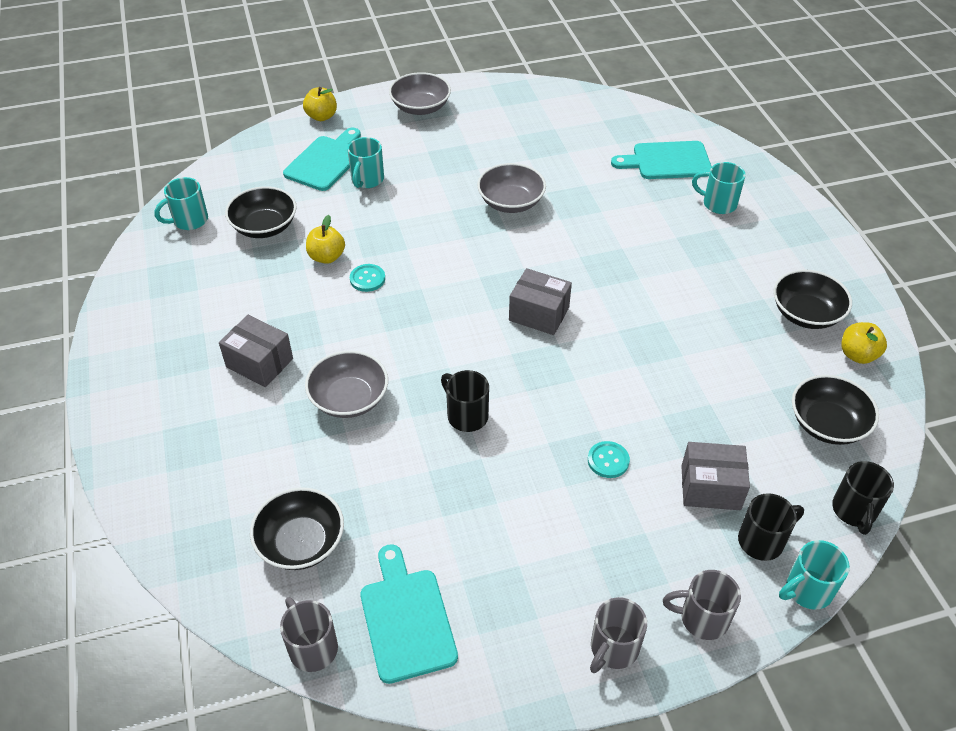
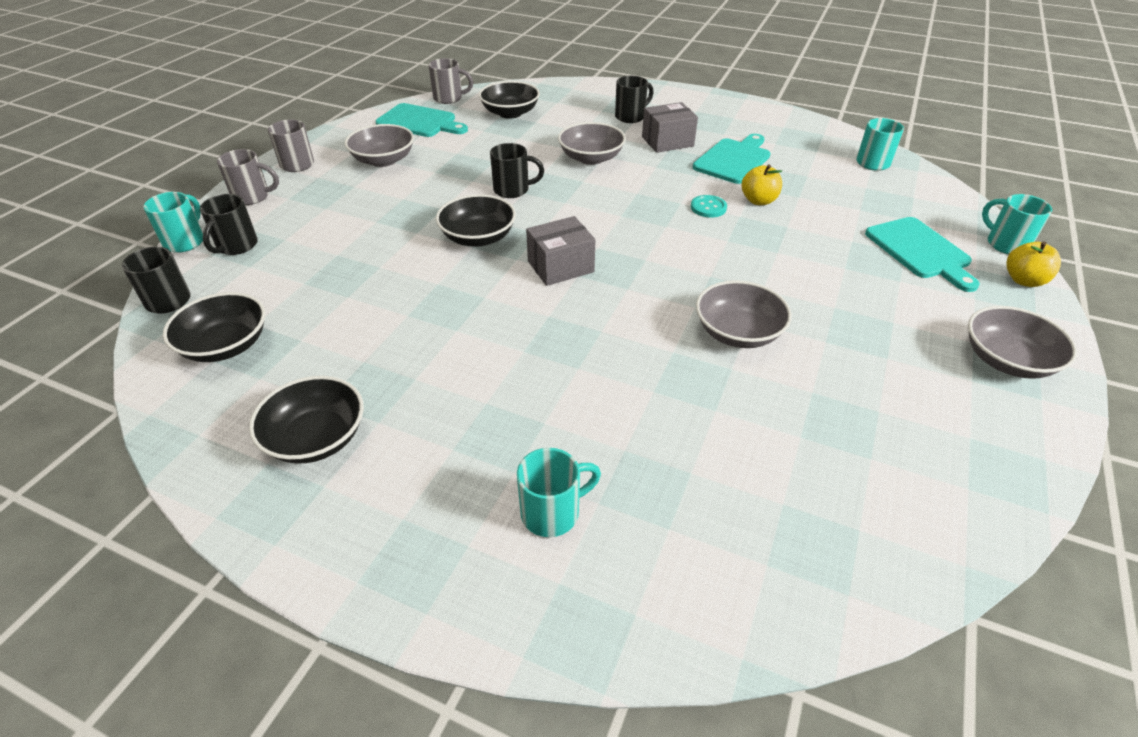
camera: 130 degrees right, 5 degrees down
black bowl [225,186,297,238] -> black bowl moved to [436,194,516,247]
turquoise mug [347,137,384,188] -> turquoise mug moved to [982,194,1052,254]
turquoise button [588,441,630,478] -> none
turquoise cutting board [611,141,712,179] -> turquoise cutting board moved to [693,134,771,184]
grey mug [663,570,741,640] -> grey mug turned 45 degrees clockwise [217,149,279,205]
grey box [681,442,750,510] -> none
yellow apple [842,322,887,364] -> none
none -> grey bowl [345,124,414,167]
none -> black mug [615,76,654,123]

